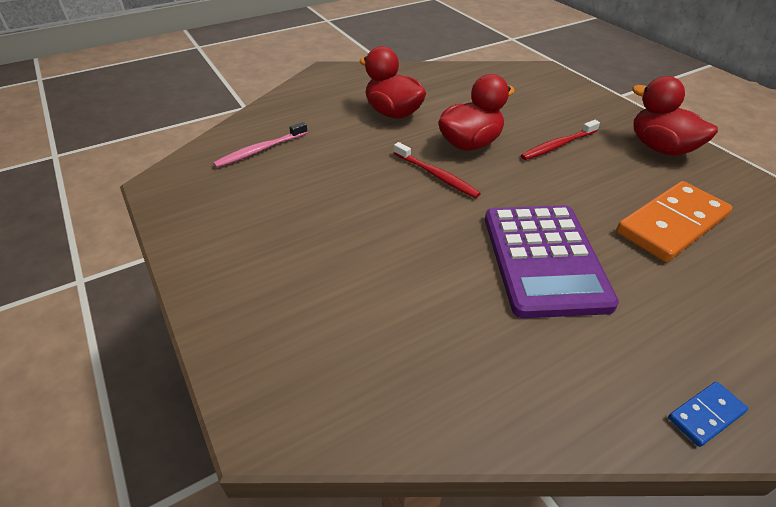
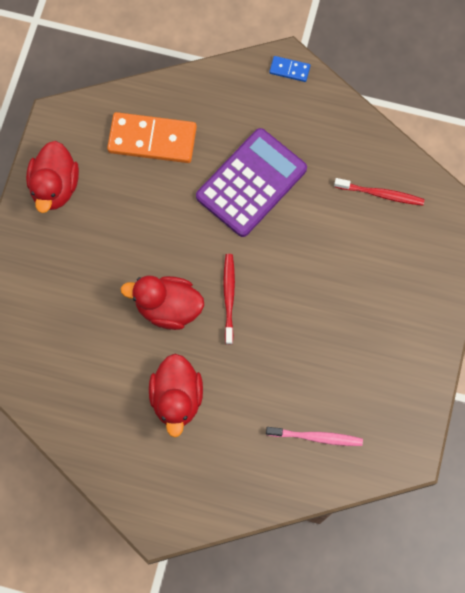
camera: 135 degrees left, 30 degrees up
red toothbrush [521,120,600,160] -> red toothbrush moved to [334,178,425,206]

